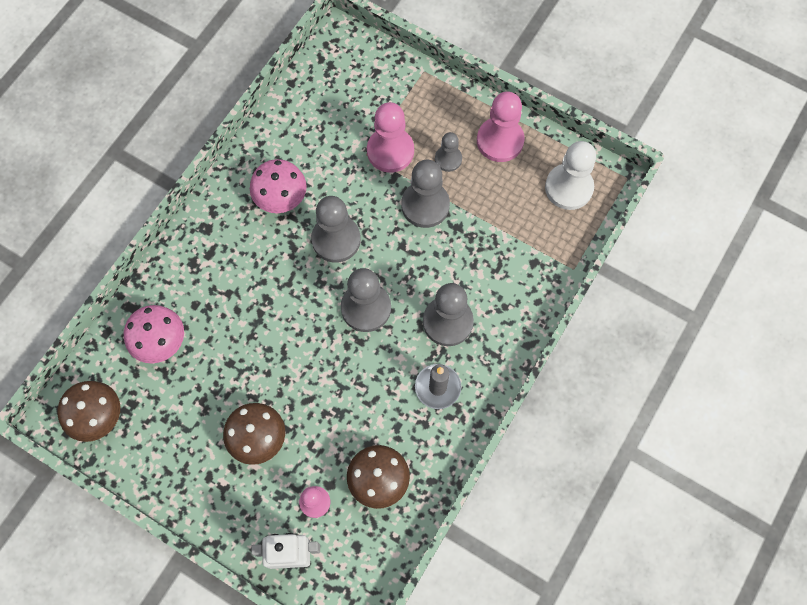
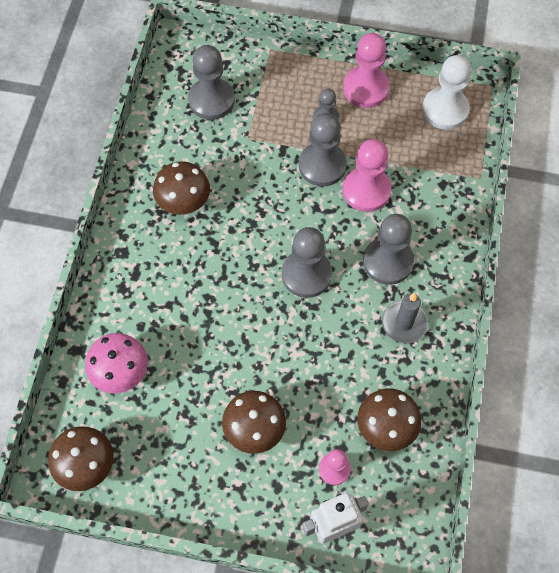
camera: 20 degrees left, 5 degrees down
pink mushroom [250,159,307,213] -> brown mushroom [153,161,210,215]
grey pawn [311,196,361,263] -> grey pawn moved to [188,45,235,120]
pink pawn [367,102,414,173] -> pink pawn moved to [343,139,391,212]

